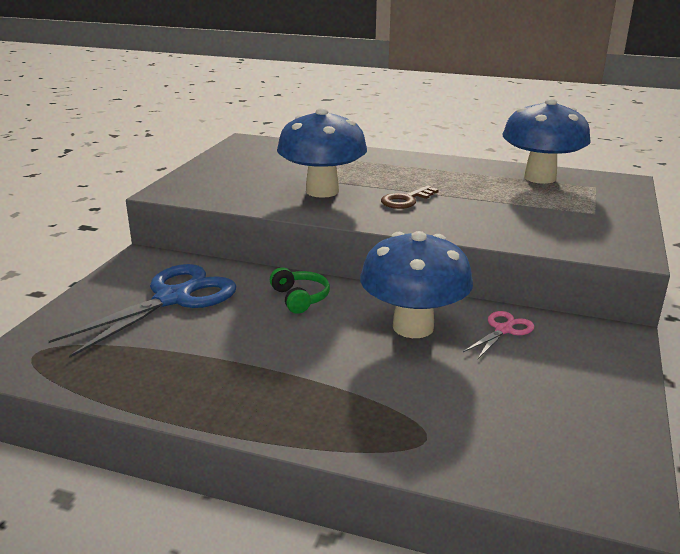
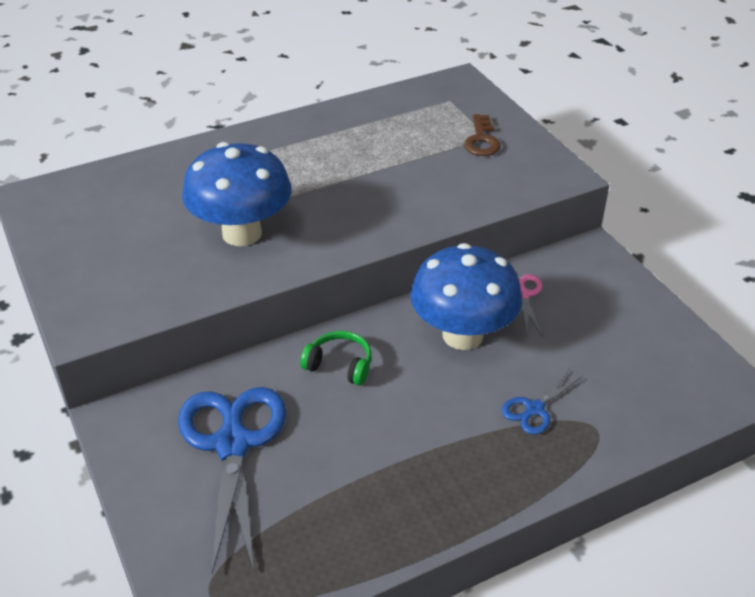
camera: 45 degrees left, 15 degrees up
brown key [381,185,439,209] -> brown key moved to [464,114,501,156]
blue mushroom [502,98,591,184] -> none
none -> blue scissors [502,370,583,435]

